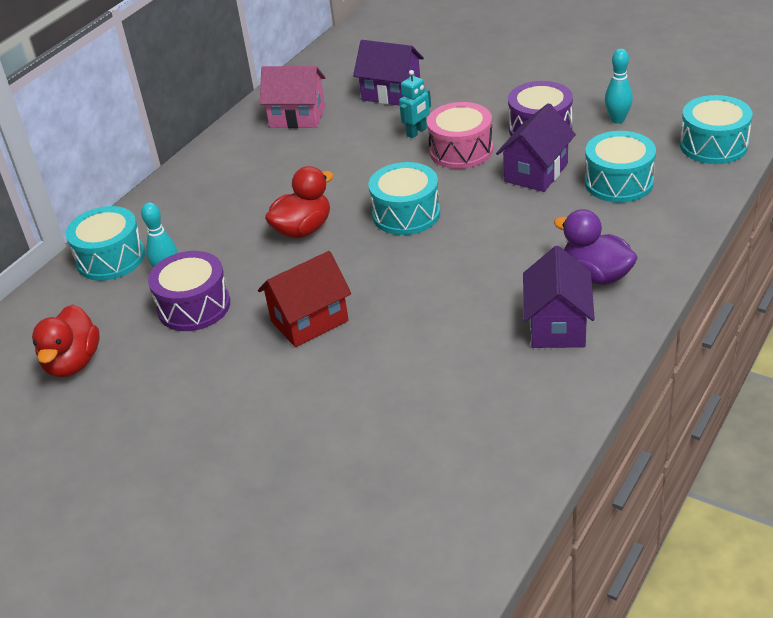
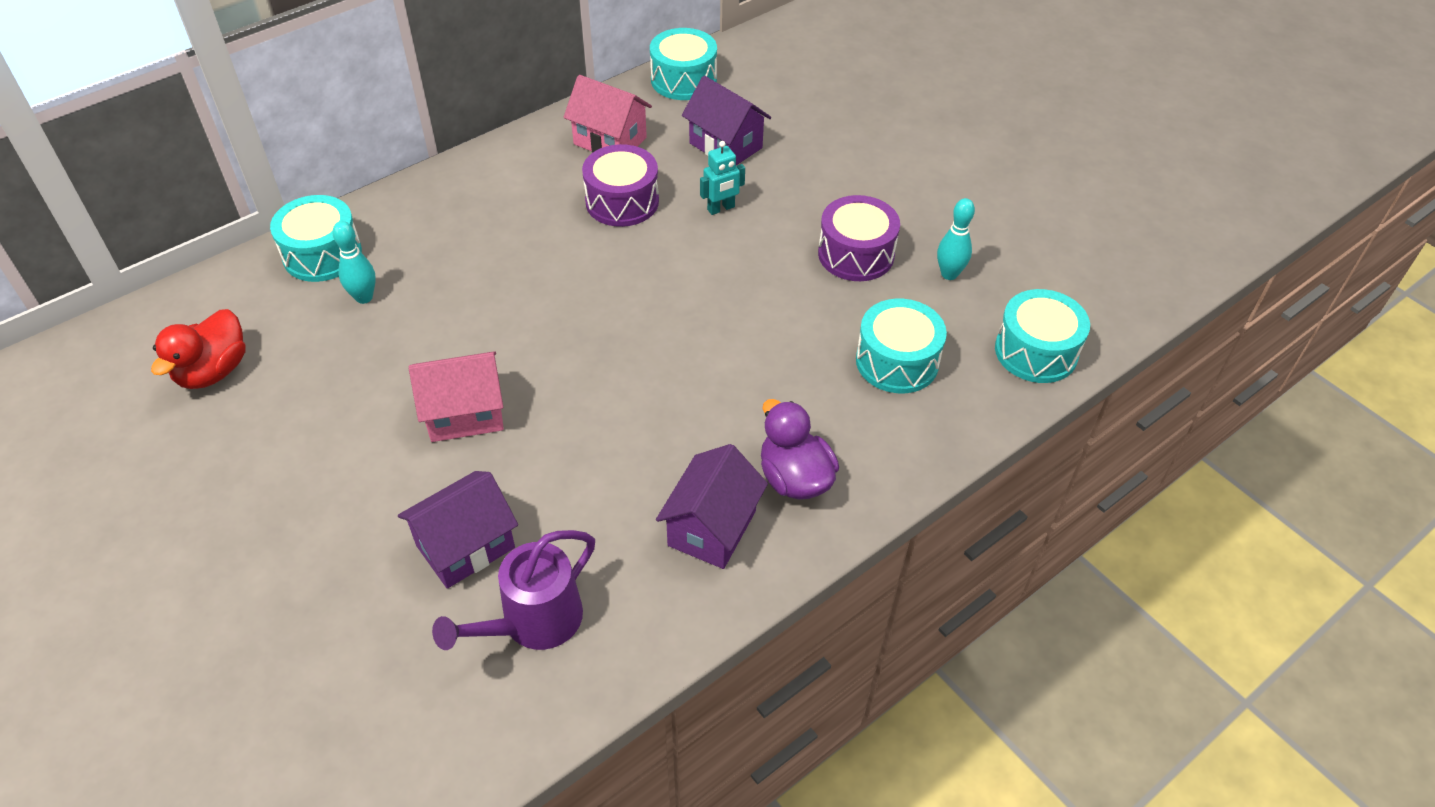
camera: 15 degrees right, 10 degrees up
purple drum [148,251,230,331] -> purple drum moved to [582,144,659,227]
red house [258,251,351,347] -> pink house [408,351,504,442]
red duck [265,166,334,239] -> none
turquoise drum [369,162,440,235] -> turquoise drum moved to [650,28,717,100]
pink drum [427,102,493,169] -> none
purple house [496,103,576,192] -> purple house moved to [398,471,518,589]
none -> purple watering can [432,530,595,650]

